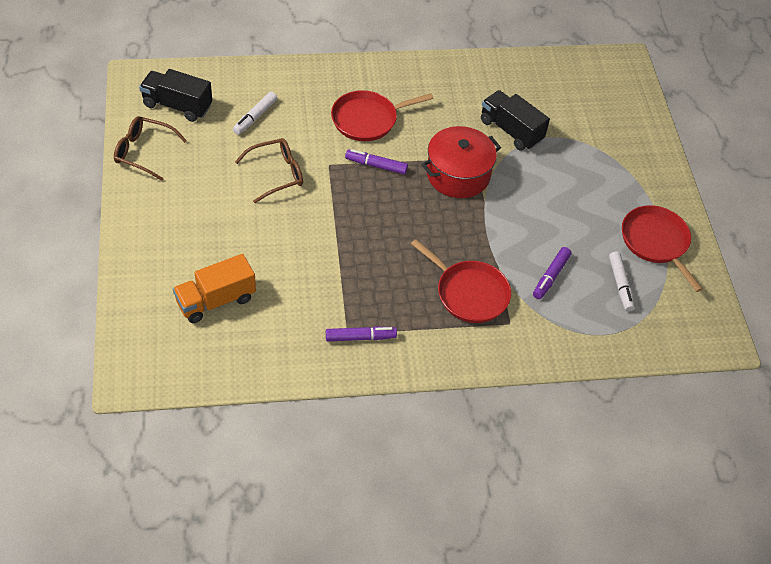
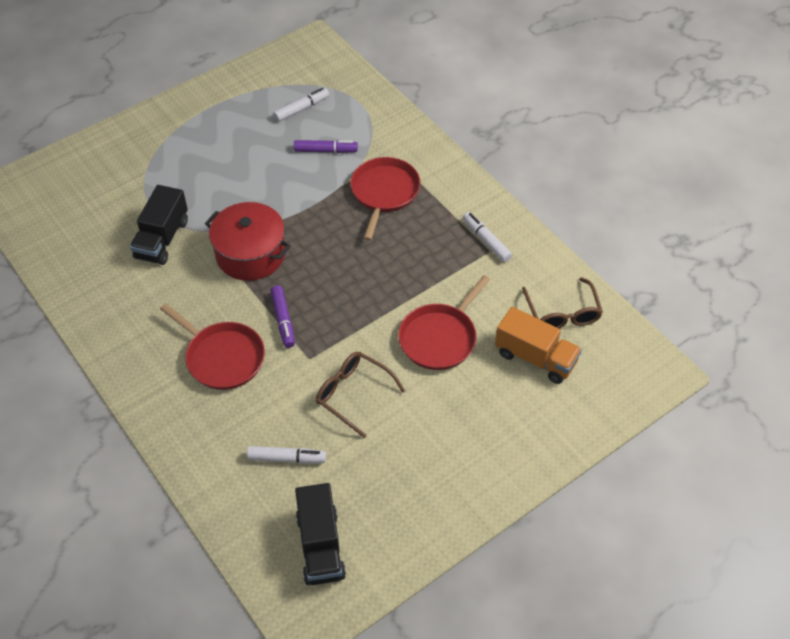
camera: 115 degrees left, 0 degrees up
brown glasses [114,116,187,181] -> brown glasses moved to [522,277,603,329]
purple marker [326,326,397,341] -> white marker [463,212,512,262]
red pan [622,205,703,292] -> red pan moved to [398,275,490,370]

